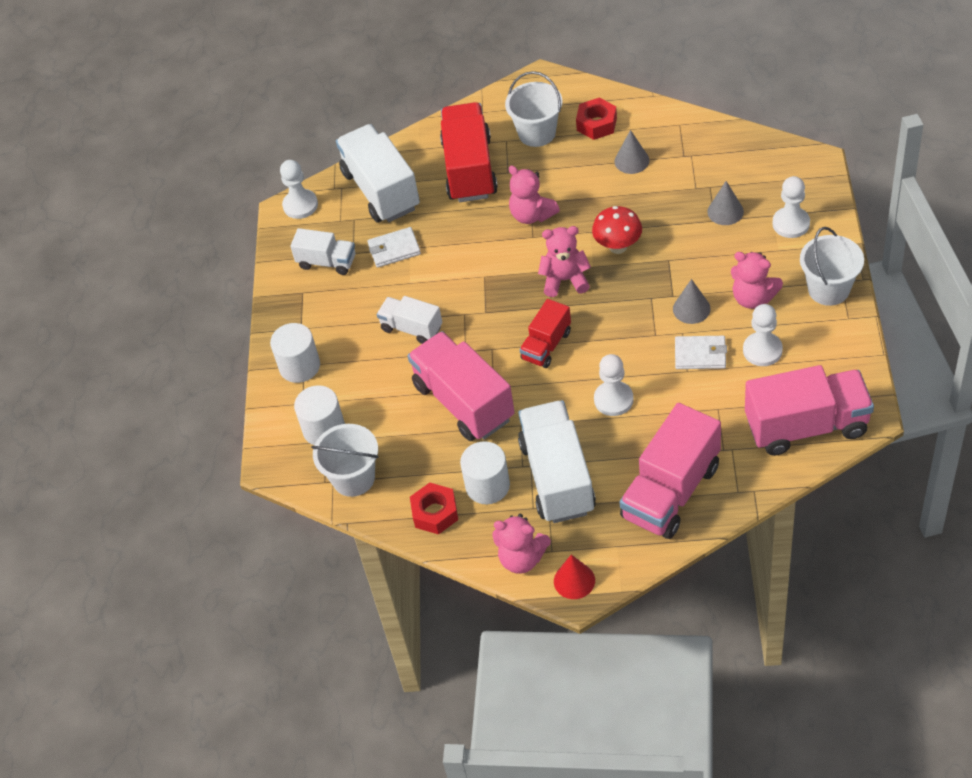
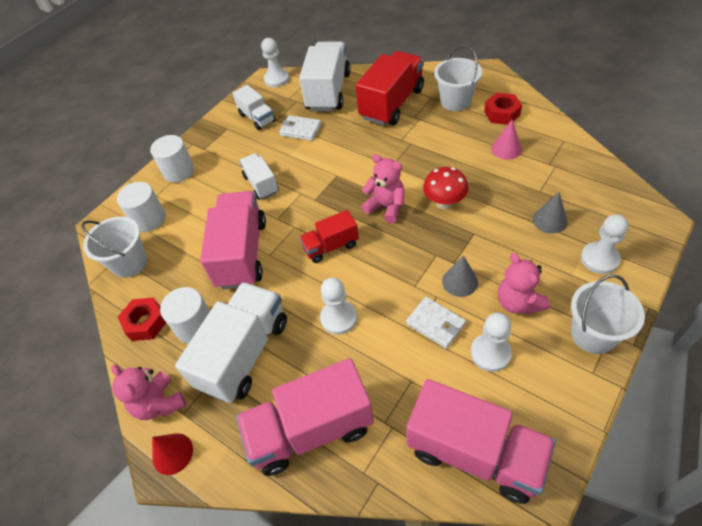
camera: 35 degrees right, 0 degrees up
pink teddy bear [509,166,560,224] -> none
grey cone [614,130,649,174] -> pink cone [491,120,522,160]

